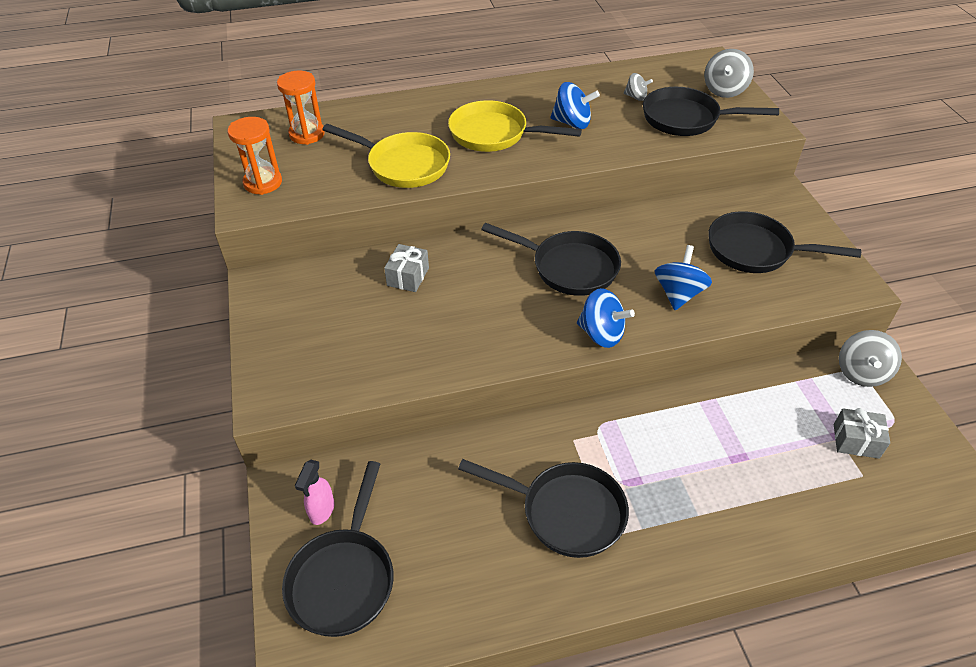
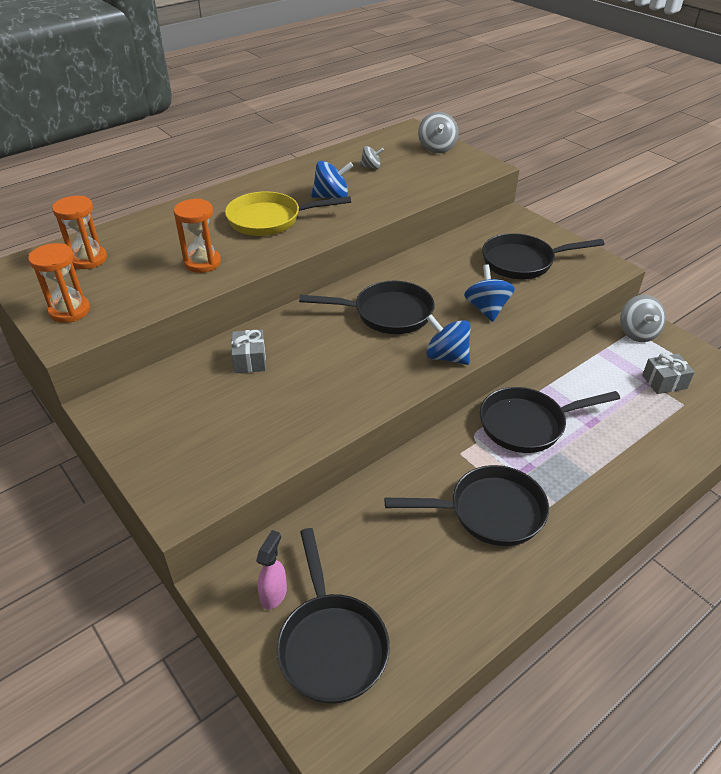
camera: 25 degrees left, 5 degrees down
pink spray bottle [295,460,334,525] -> pink spray bottle turned 150 degrees counterclockwise [256,530,287,610]
yellow pan [322,124,450,188] -> orange hourglass [173,198,221,273]
blue spinning top [577,288,635,348] -> blue spinning top turned 150 degrees counterclockwise [426,314,471,365]
black pan [643,87,779,136] -> black pan moved to [480,387,620,453]

